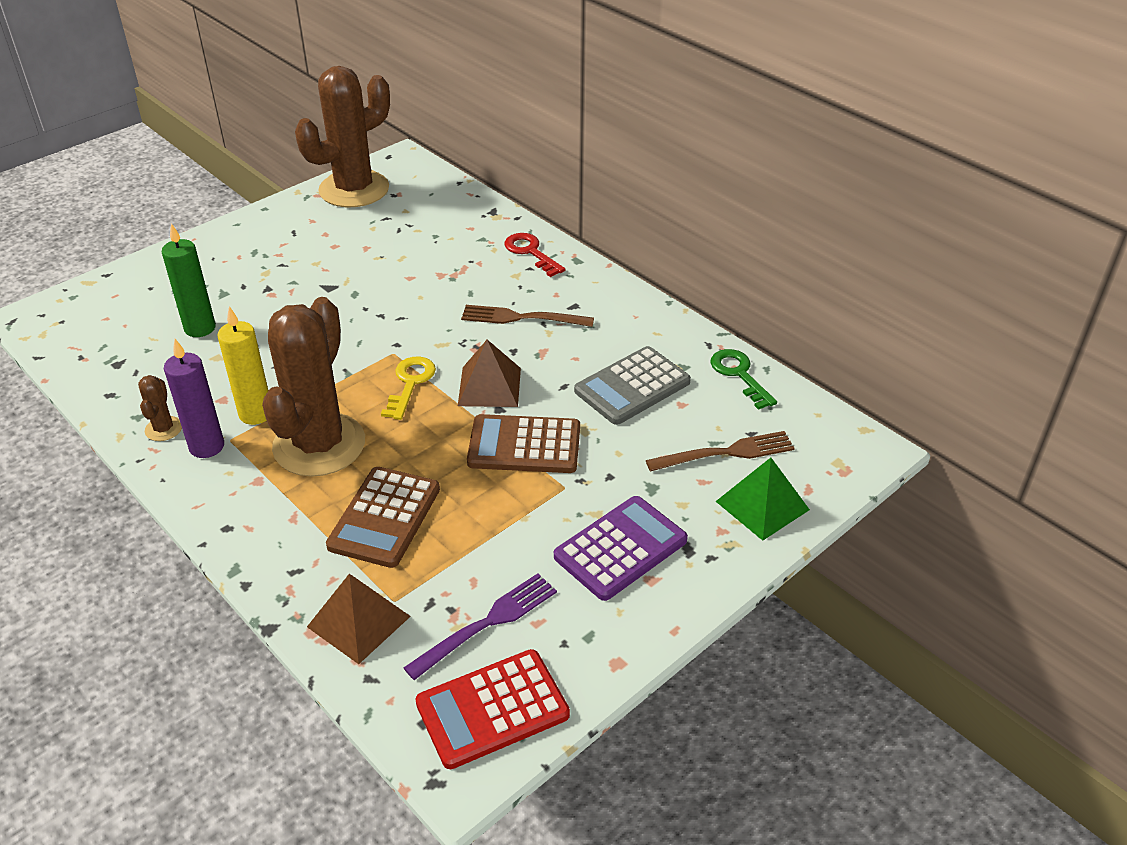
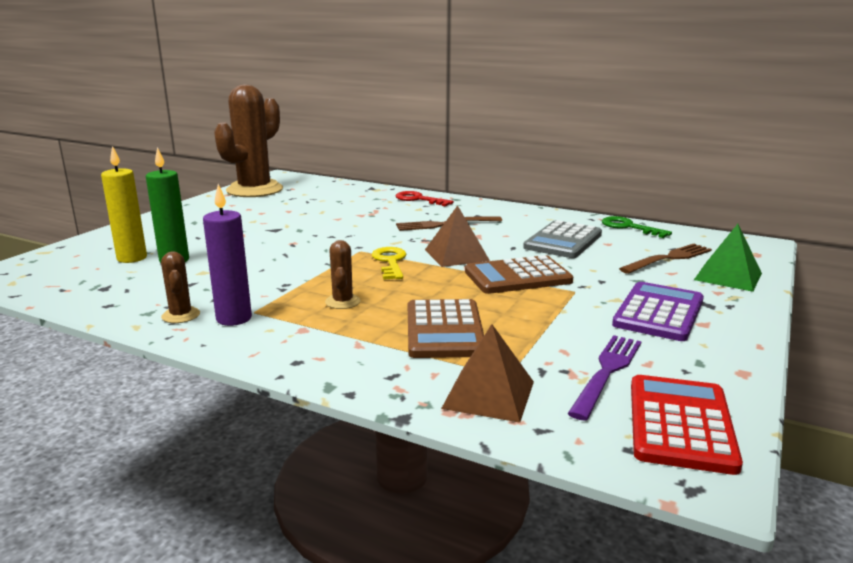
camera: 20 degrees left, 20 degrees down
yellow candle [218,306,268,425] -> yellow candle moved to [101,146,147,263]
brown cactus [262,297,365,477] -> brown cactus [325,240,361,309], size x0.41
red calculator [415,649,570,769] -> red calculator turned 150 degrees clockwise [631,375,743,475]

